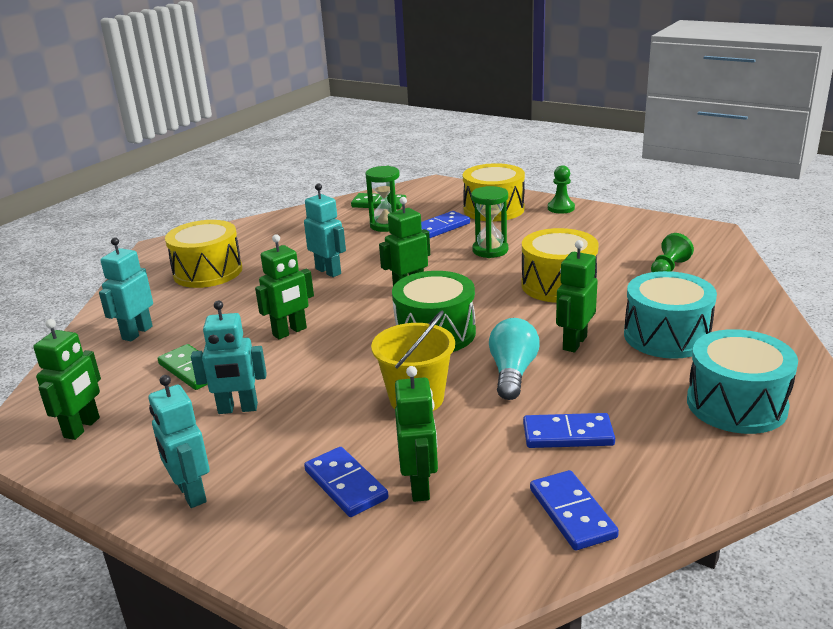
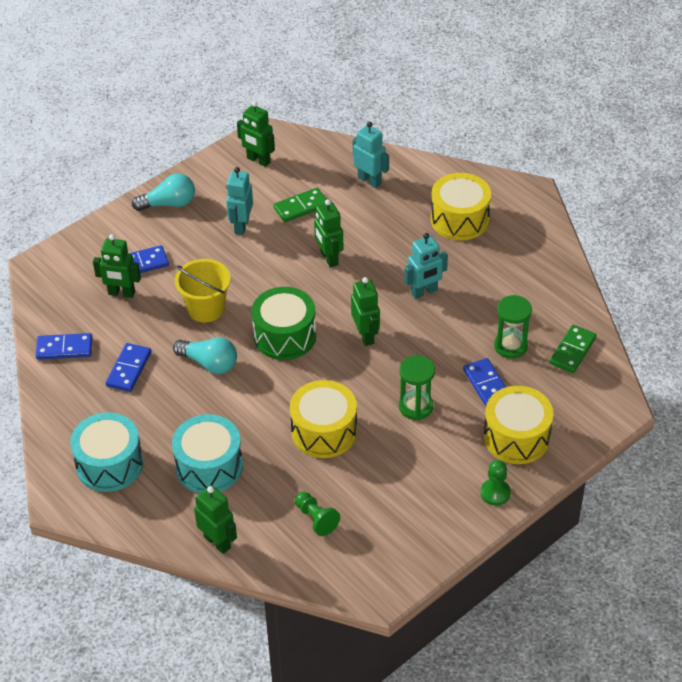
camera: 105 degrees right, 20 degrees up
turquoise robot [149,375,210,508] -> turquoise light bulb [132,174,195,211]
green robot [556,240,598,352] -> green robot moved to [194,485,237,554]

